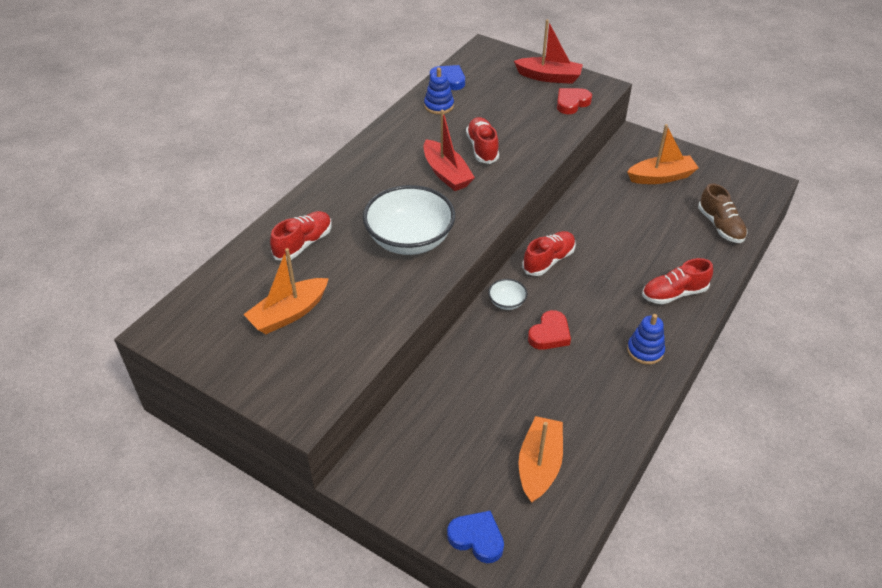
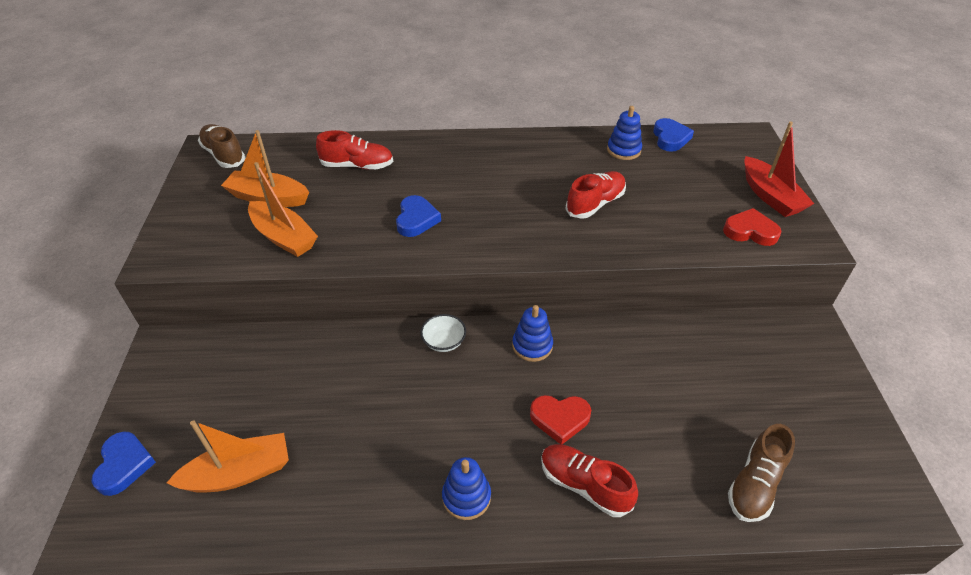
camera: 55 degrees right, 0 degrees up
white bowl [363,185,455,255] -> blue heart [396,195,441,237]
red boat [424,110,475,191] -> none
red shoe [522,231,576,276] -> blue stacking toy [512,305,553,362]
red heart [528,310,571,350] -> red heart moved to [530,395,591,444]
orange boat [627,124,699,184] -> orange boat moved to [248,162,318,257]
none -> brown shoe [198,124,246,168]

